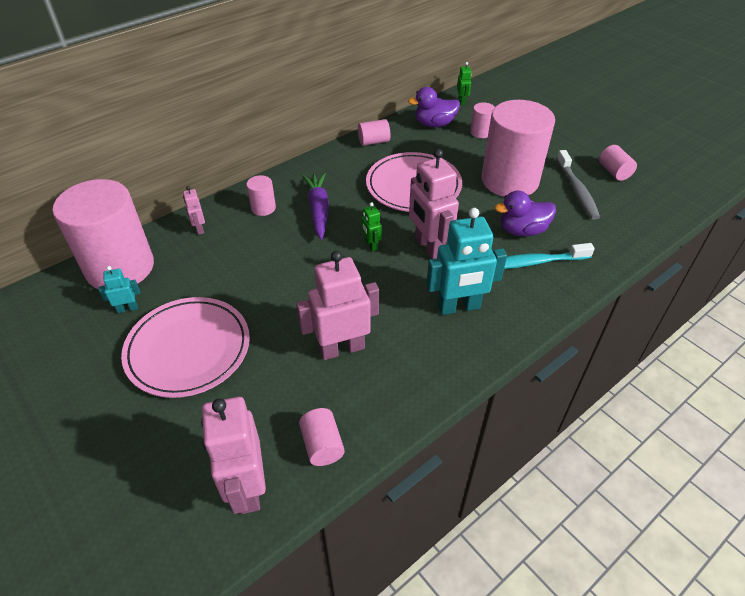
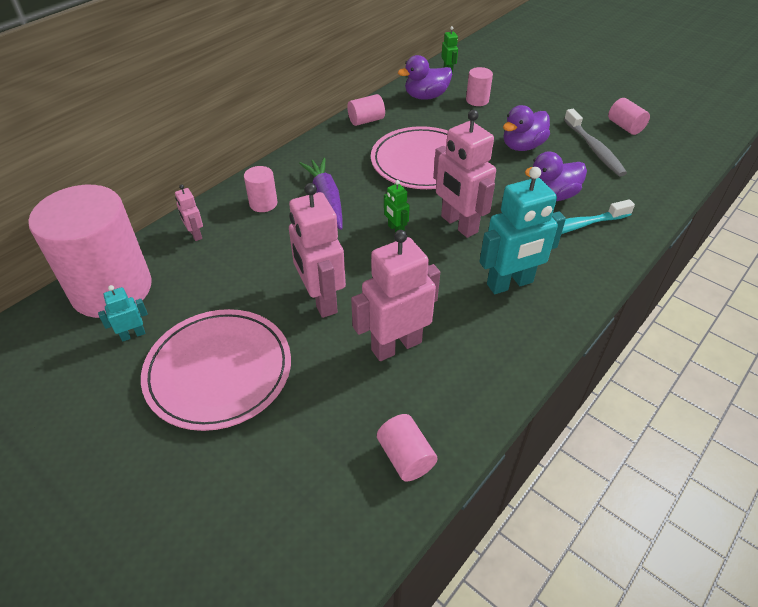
camera: 10 degrees left, 0 degrees up
pink robot [201,397,266,514] -> pink robot moved to [289,183,346,318]
pink cylinder [481,100,555,197] -> purple duck [503,105,550,151]

